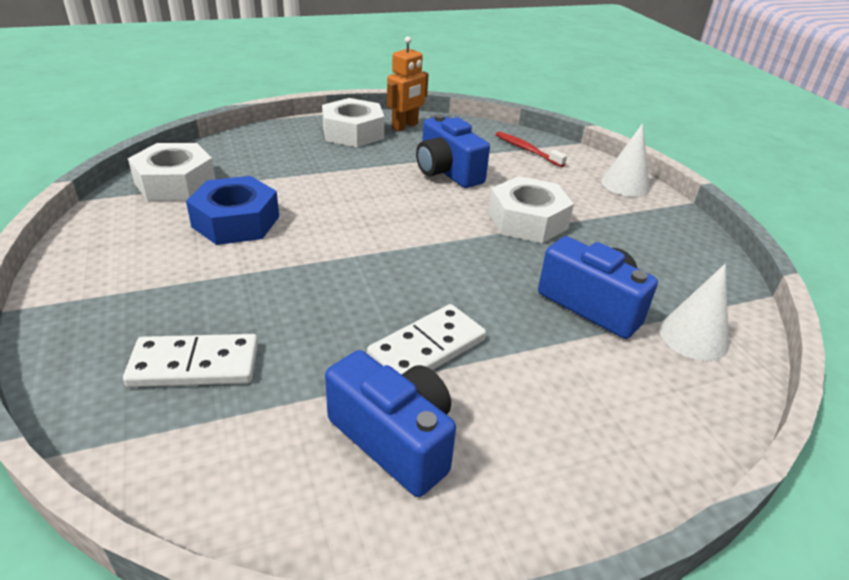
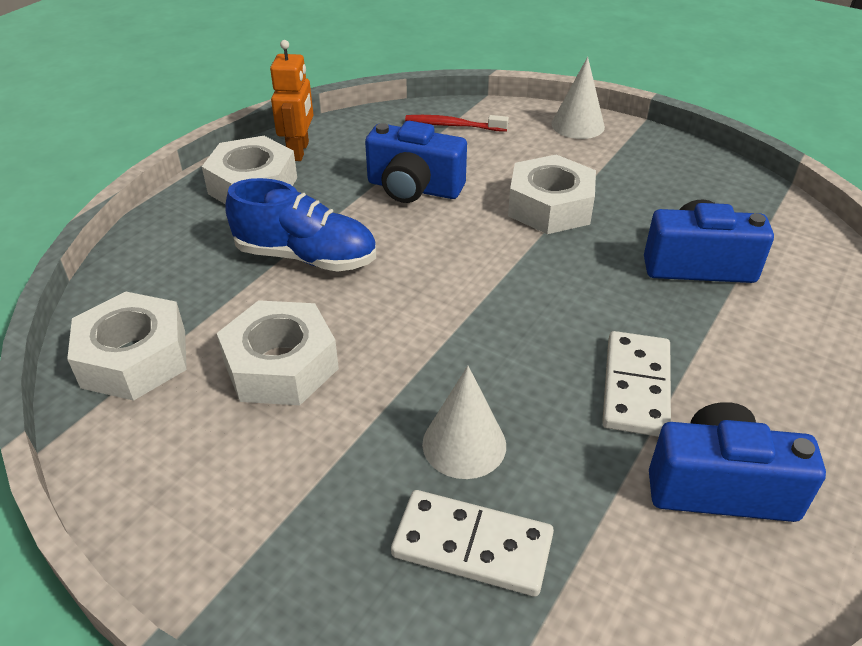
camera: 35 degrees left, 5 degrees up
white domino [123,334,258,387] -> white domino turned 60 degrees clockwise [391,490,554,597]
blue nut [186,176,279,245] -> white nut [217,300,339,405]
white cone [659,264,729,361] -> white cone moved to [422,366,506,479]
none -> blue shoe [225,178,376,272]

